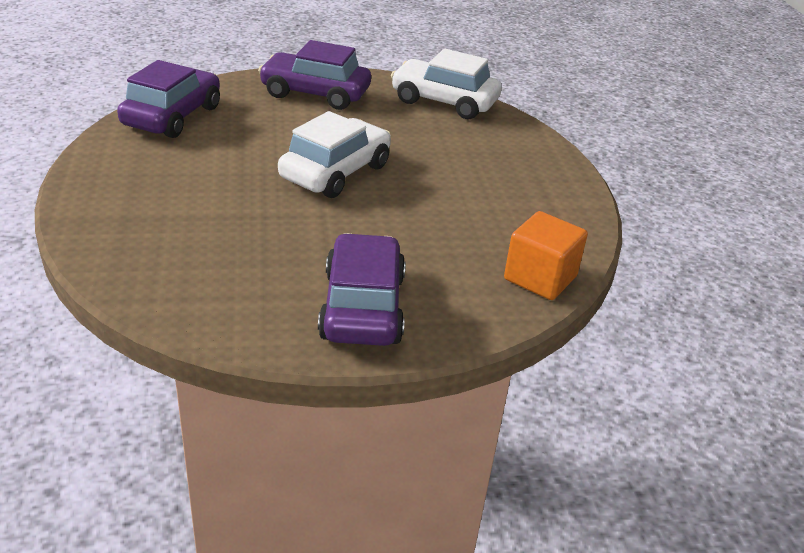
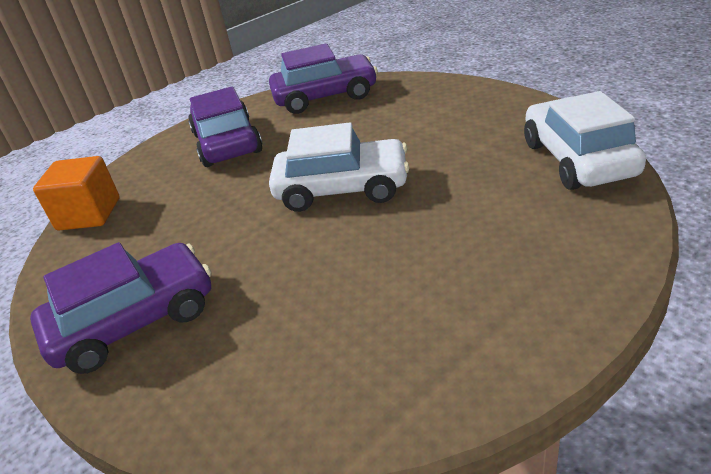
camera: 65 degrees right, 0 degrees up
purple car [258,40,371,110] -> purple car moved to [188,86,263,167]
orange cube [504,211,588,300] -> orange cube moved to [33,156,120,231]

